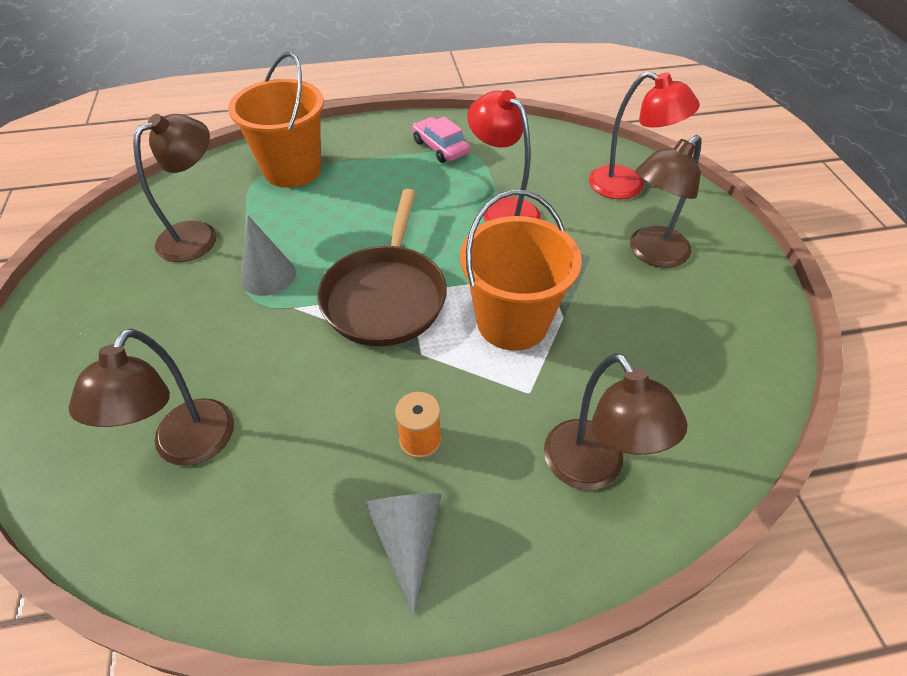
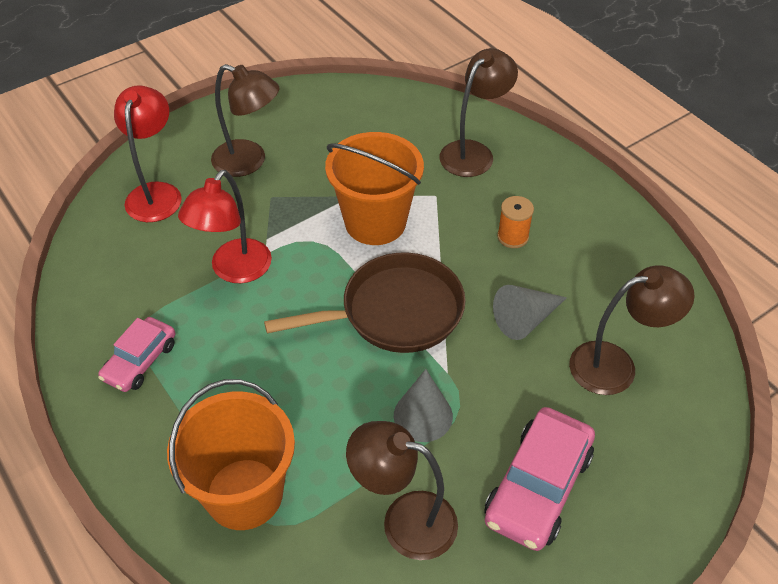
camera: 115 degrees left, 0 degrees up
grey cone [365,493,442,617] -> grey cone moved to [493,285,567,340]
none -> pink car [484,407,595,551]

